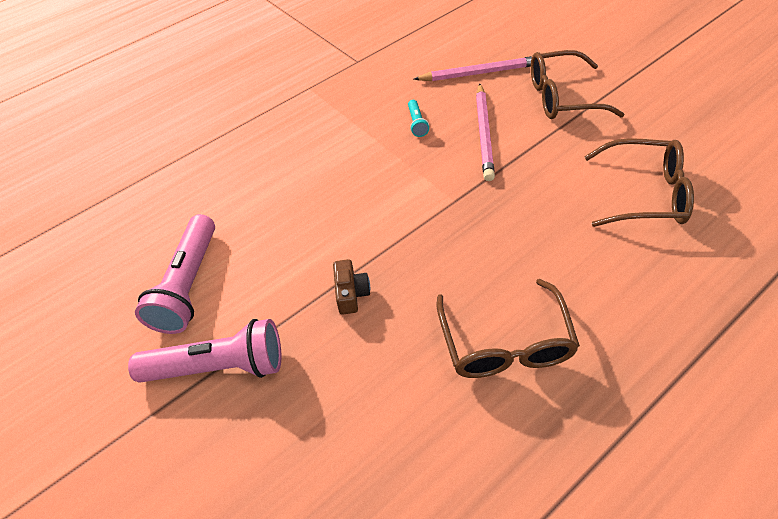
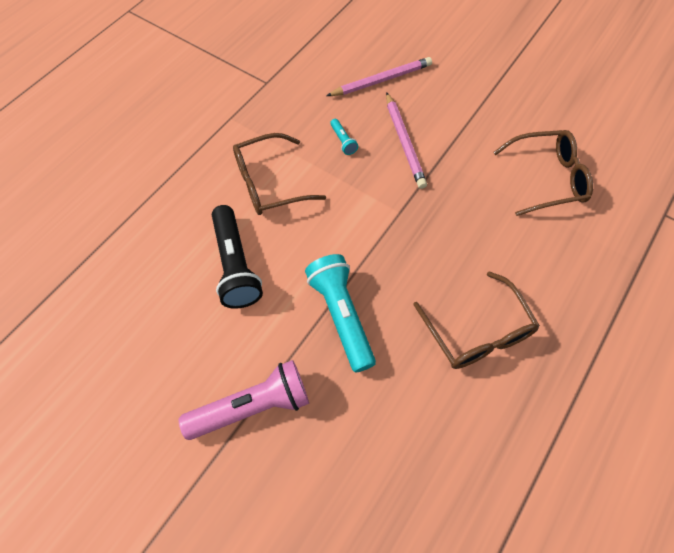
camera: 20 degrees left, 10 degrees up
pink flashlight [135,214,215,334] -> none
brown camera [333,259,370,315] -> turquoise flashlight [305,254,376,373]
brown glasses [531,50,625,119] -> brown glasses moved to [233,133,326,215]
none -> black flashlight [212,205,263,309]

